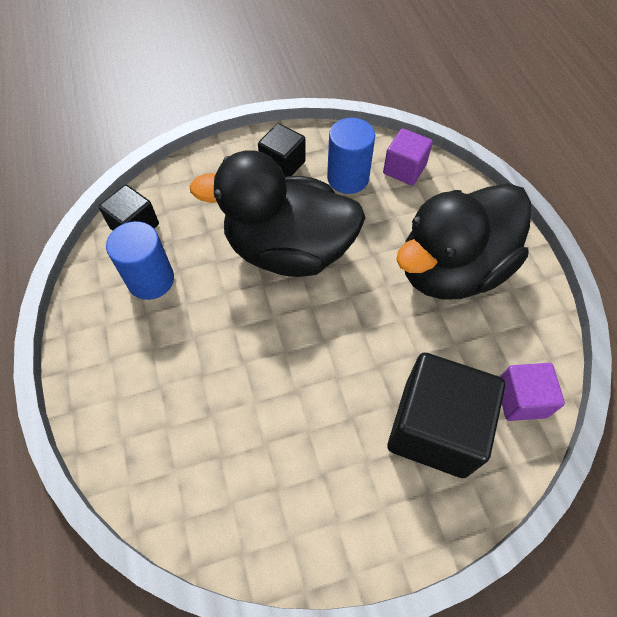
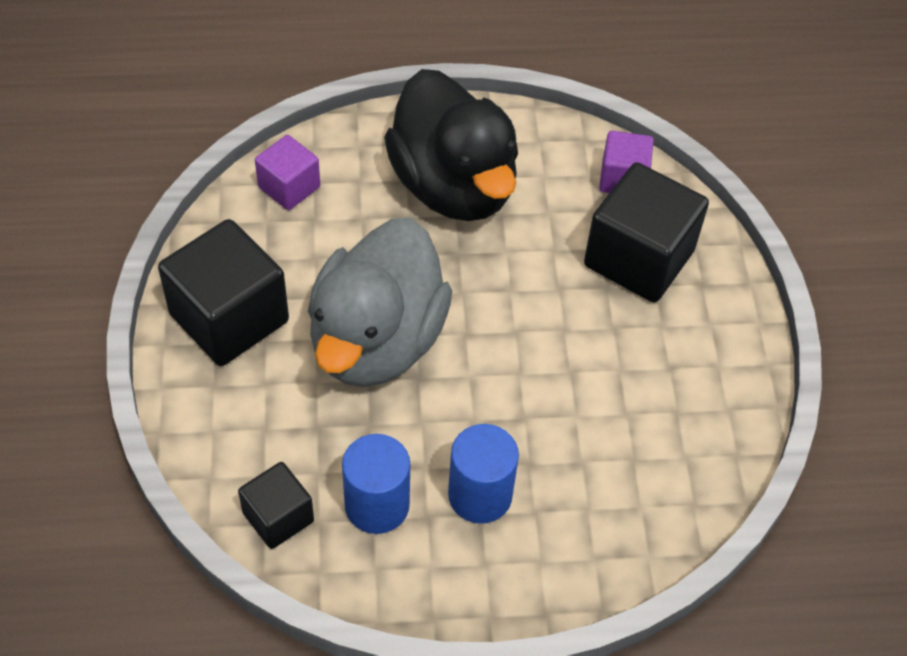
camera: 80 degrees left, 5 degrees down
black duck [189,150,366,277] -> grey duck [308,217,452,387]
black cube [258,123,306,177] -> black cube [158,219,289,366], size x1.81
blue cylinder [327,118,375,194] -> blue cylinder moved to [448,424,519,524]

